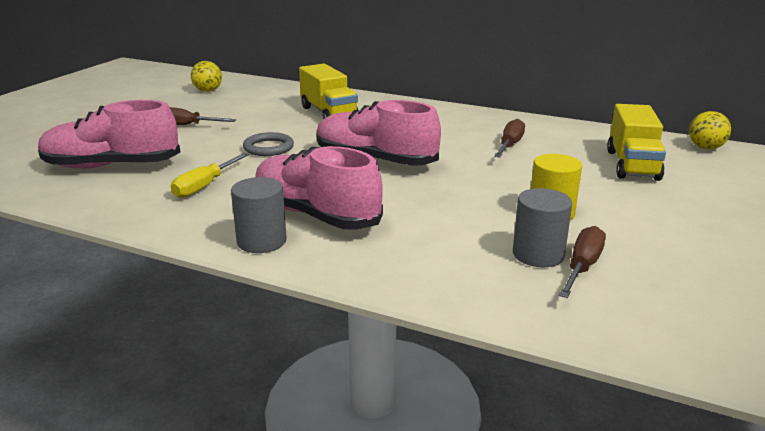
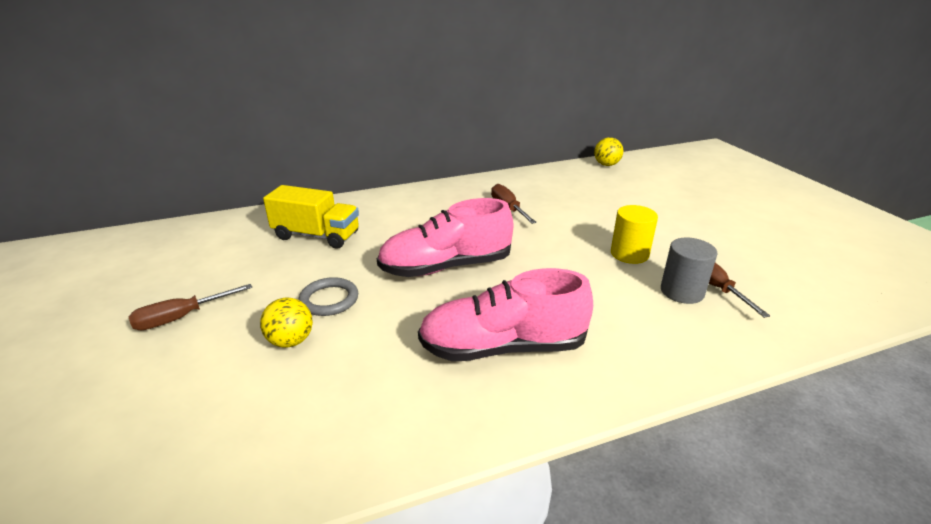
camera: 45 degrees left, 5 degrees up
pink shoe [38,100,180,169] -> none
yellow screwdriver [171,153,249,198] -> none
yellow ball [191,61,222,92] -> yellow ball moved to [260,298,313,348]
grey cylinder [231,177,287,253] -> none
yellow truck [607,104,666,181] -> none

